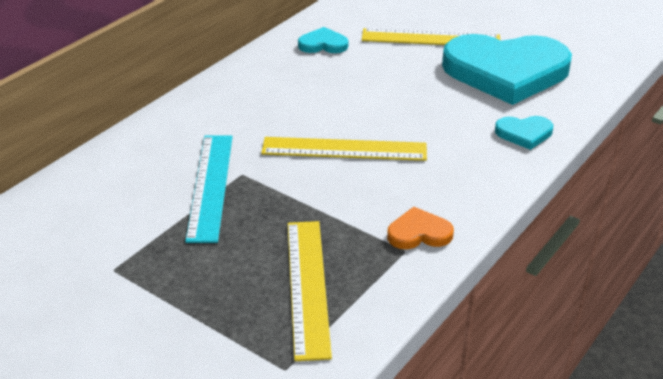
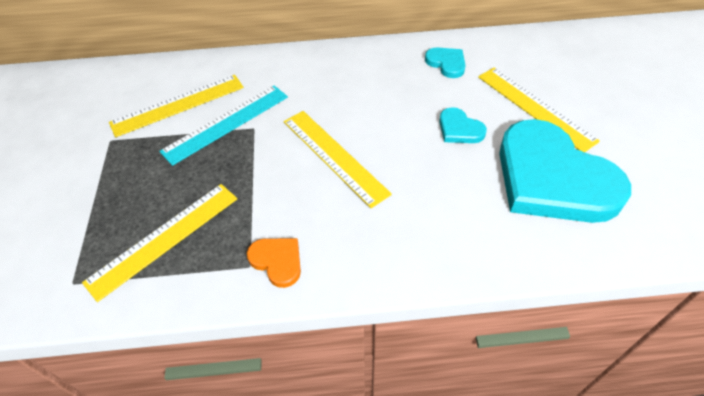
camera: 50 degrees right, 15 degrees up
turquoise heart [495,116,553,150] -> turquoise heart moved to [439,107,487,143]
none -> yellow ruler [109,75,244,137]

